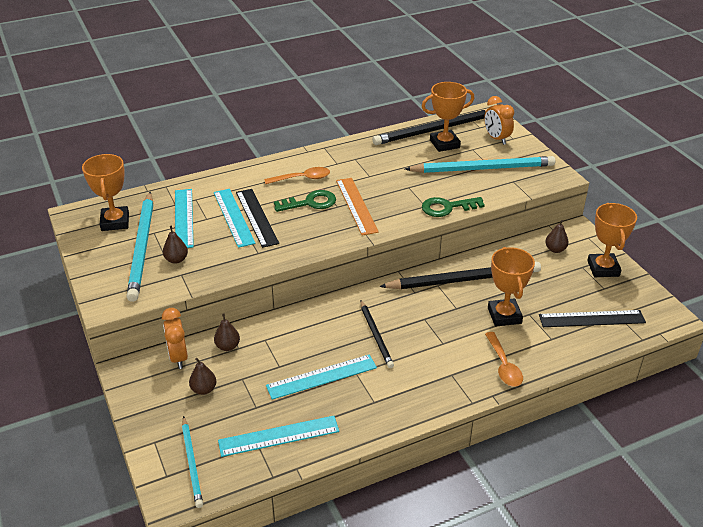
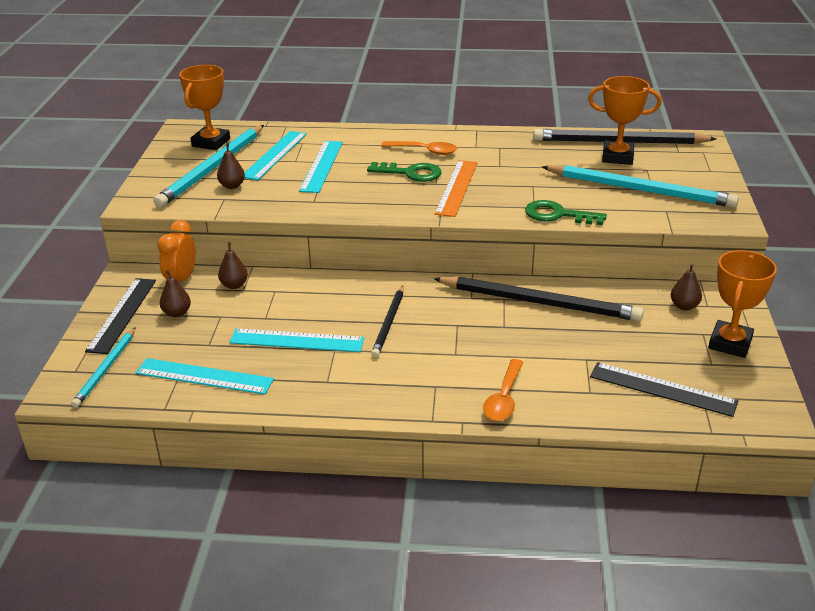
camera: 30 degrees right, 5 degrees down
black ruler [236,189,279,248] -> black ruler moved to [85,278,156,354]
orange clock [484,96,514,145] -> none
orange trophy [488,247,535,326] -> none

